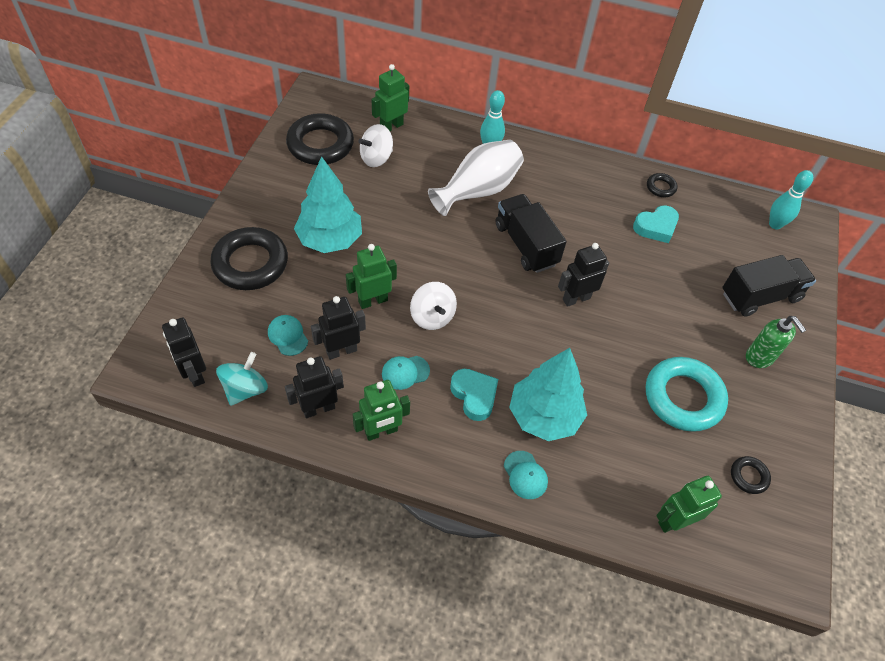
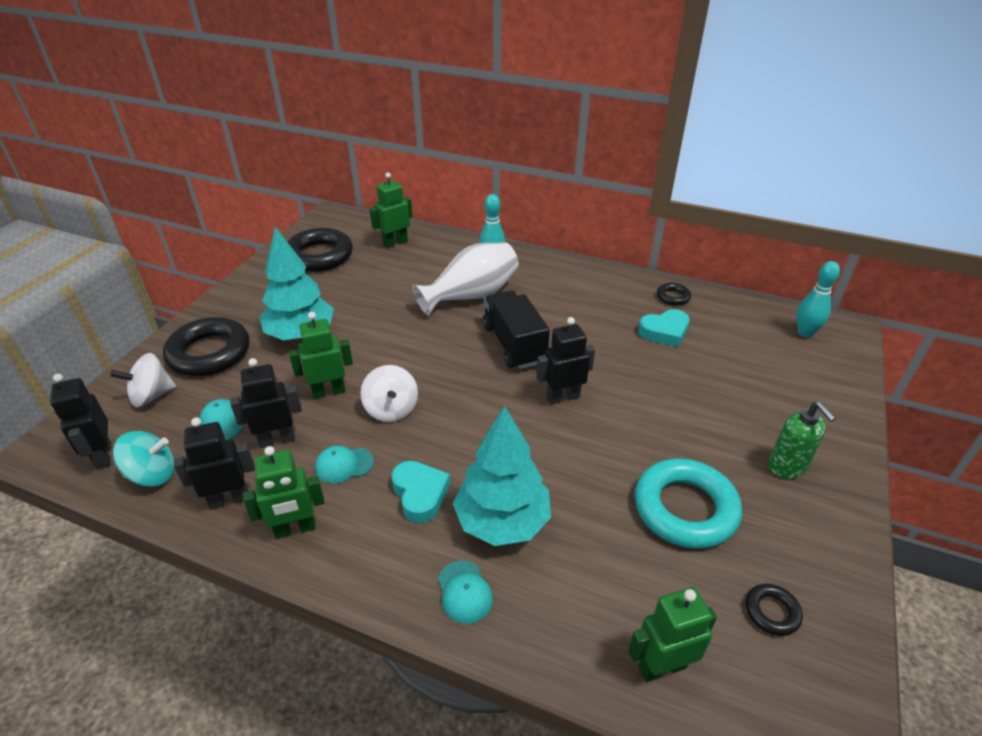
camera: 10 degrees right, 15 degrees down
turquoise spinning top [216,352,268,406] -> turquoise spinning top turned 45 degrees clockwise [113,431,174,487]
white spinning top [358,124,393,167] -> white spinning top moved to [110,353,176,407]
black truck [722,255,816,317] -> none

